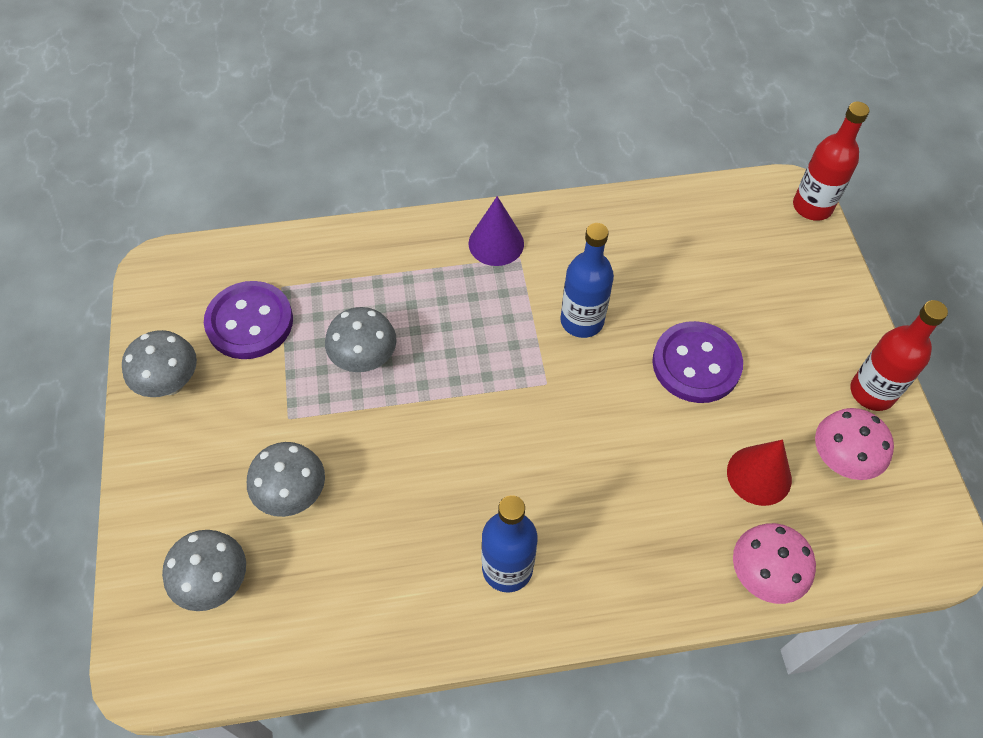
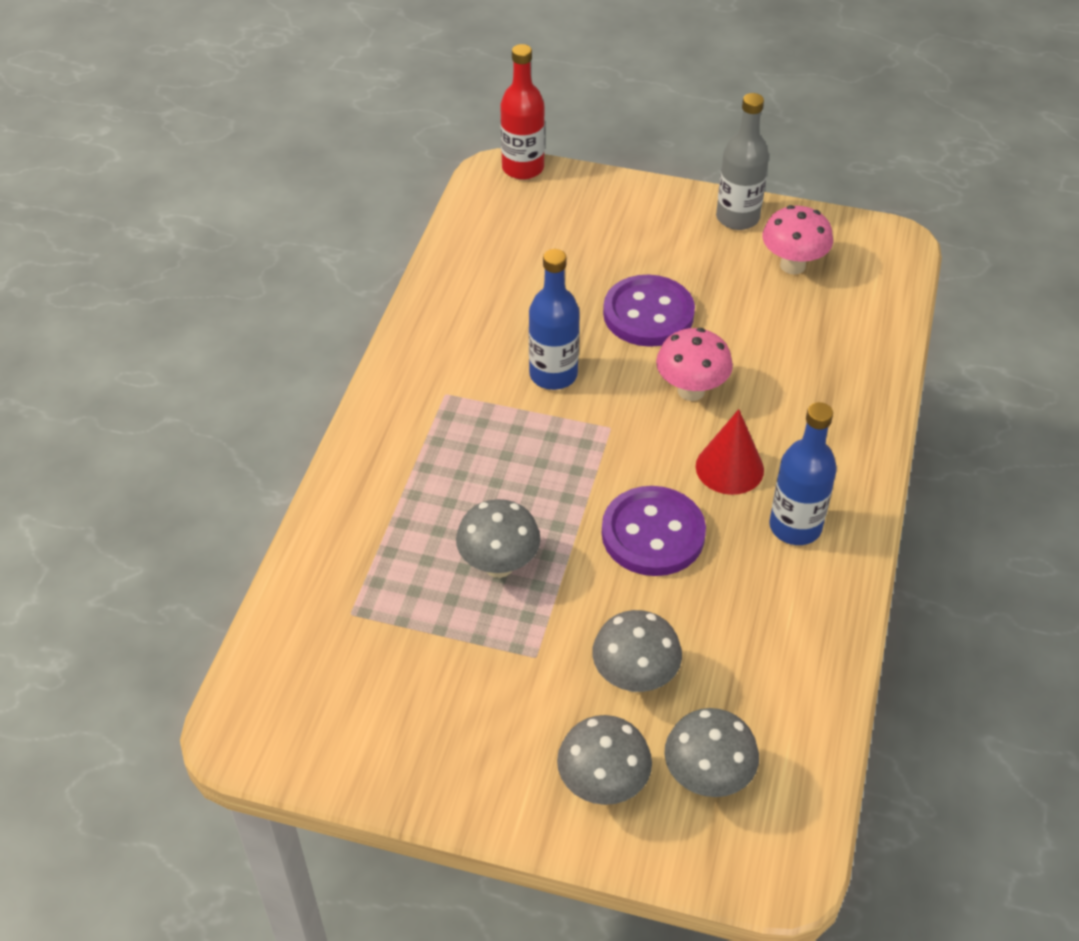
camera: 65 degrees left, 10 degrees down
grey mushroom [122,330,197,397] -> grey mushroom moved to [557,715,652,805]
purple button [204,281,293,359] -> purple button moved to [602,486,706,576]
purple cone [469,196,524,266] -> none
red cone [727,440,792,506] -> red cone moved to [696,409,764,495]
pink mushroom [733,523,816,604] -> pink mushroom moved to [656,328,733,401]
red bottle [850,300,948,411] -> grey bottle [716,93,769,230]

